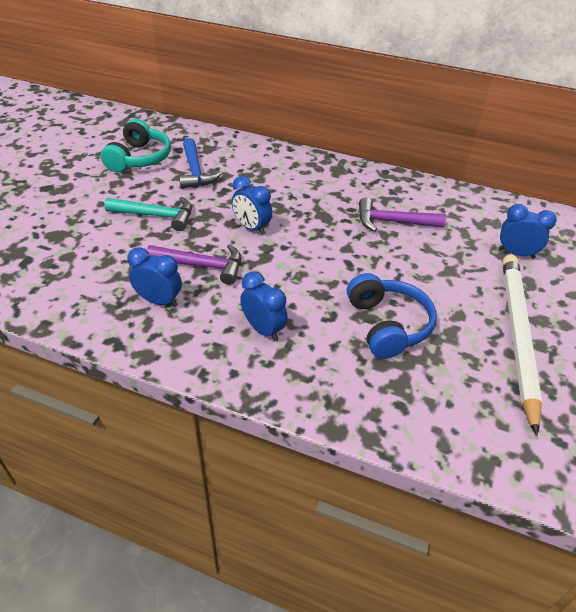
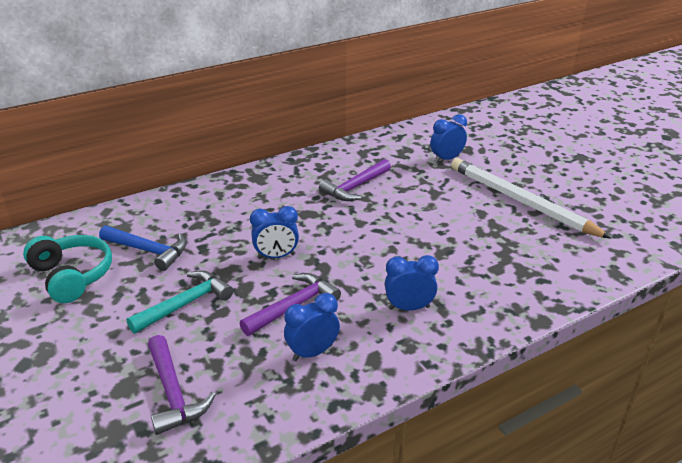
camera: 50 degrees left, 10 degrees down
blue headphones [347,273,437,359] -> none
none -> purple hammer [148,335,216,435]

